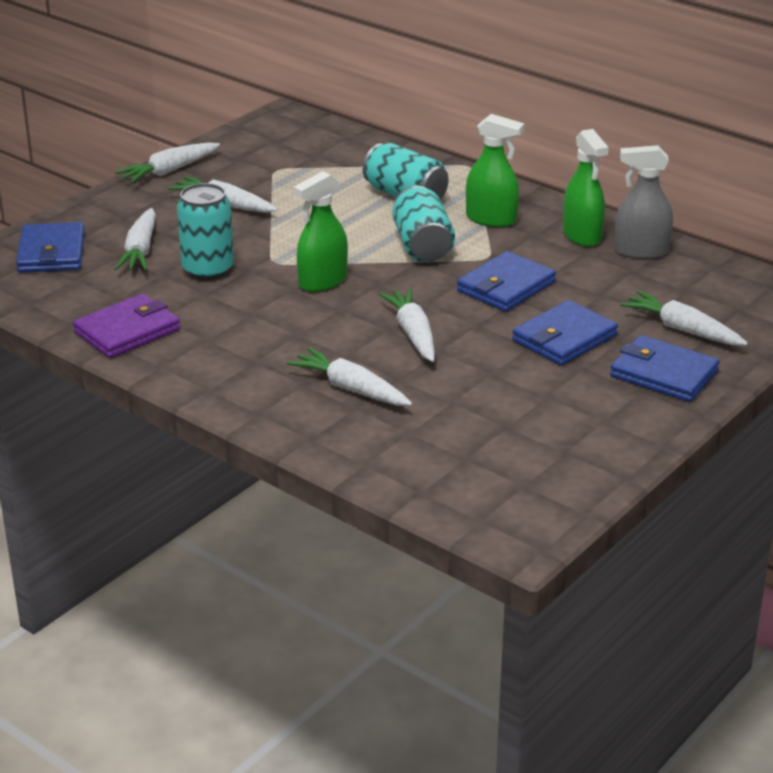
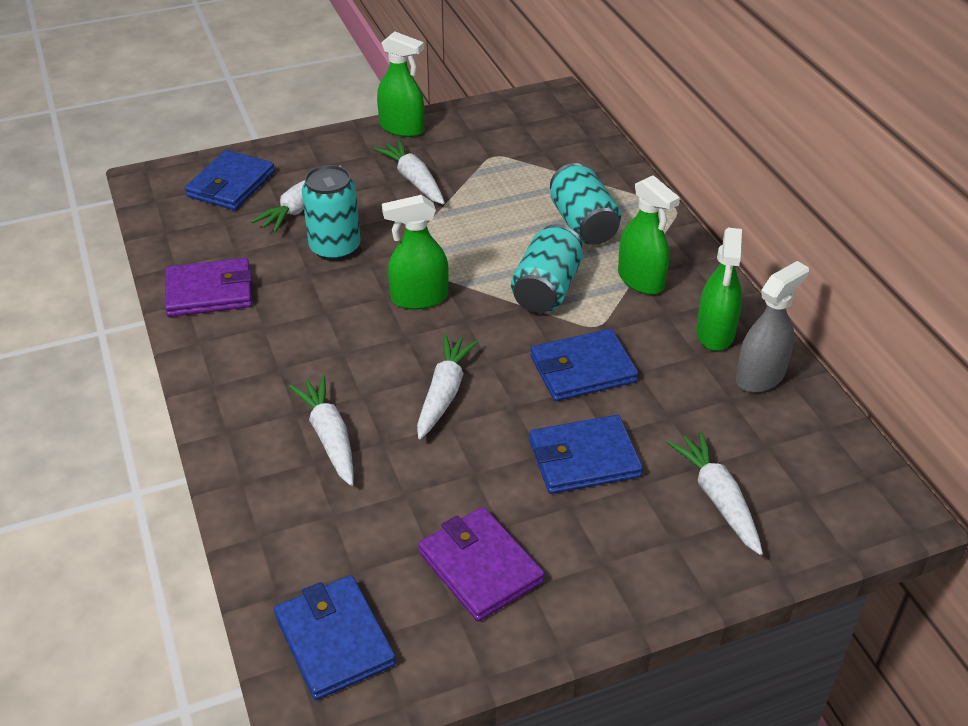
camera: 30 degrees right, 10 degrees up
white carrot [115,142,220,183] -> green spray bottle [377,31,424,137]
blue wallet [610,335,720,402] -> blue wallet moved to [274,575,396,700]
grey spray bottle [614,145,673,259] -> grey spray bottle turned 105 degrees clockwise [736,261,809,393]
none -> purple wallet [418,507,544,621]

